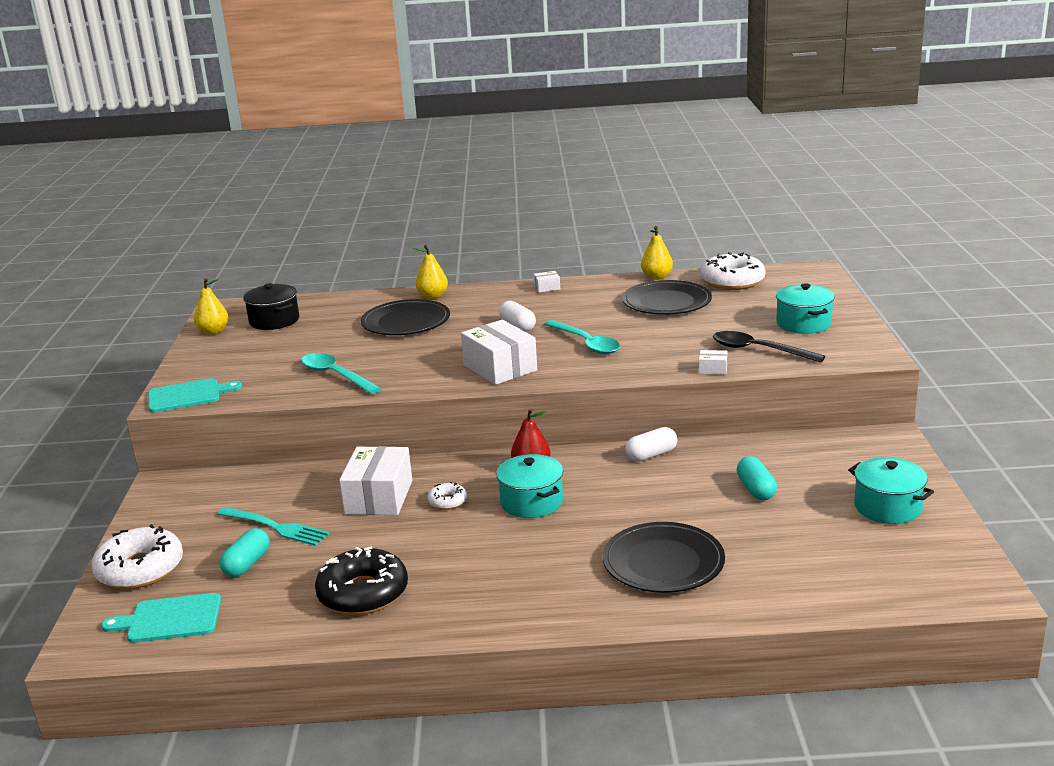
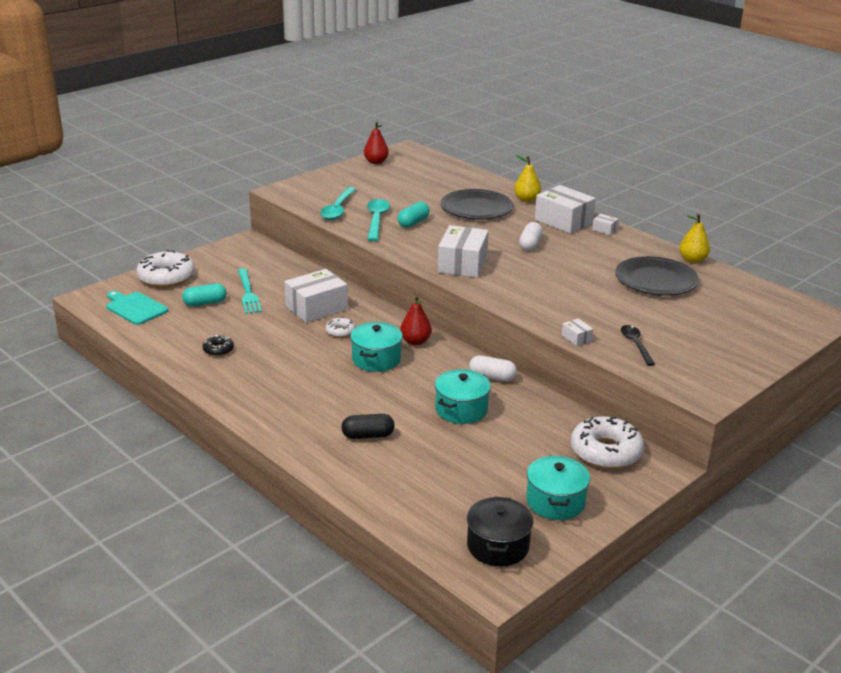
camera: 45 degrees right, 5 degrees up
turquoise cutting board [148,378,242,413] -> none
yellow pear [194,278,228,335] -> red pear [364,122,389,164]
black pot [243,283,299,330] -> black pot moved to [467,496,533,566]
black donut [315,546,408,615] -> black donut [203,335,234,356], size x0.49
turquoise spoon [544,320,620,354] -> turquoise spoon moved to [320,187,356,220]
black plate [603,522,725,593] -> black capsule [341,414,395,439]
white donut [700,252,766,290] -> white donut moved to [571,416,644,469]
black spoon [713,331,825,363] -> black spoon [621,325,655,366], size x0.67
turquoise capsule [737,456,777,500] -> turquoise capsule moved to [398,202,430,228]
turquoise pot [776,283,835,334] -> turquoise pot moved to [435,369,491,424]
none -> white box [535,185,596,234]

